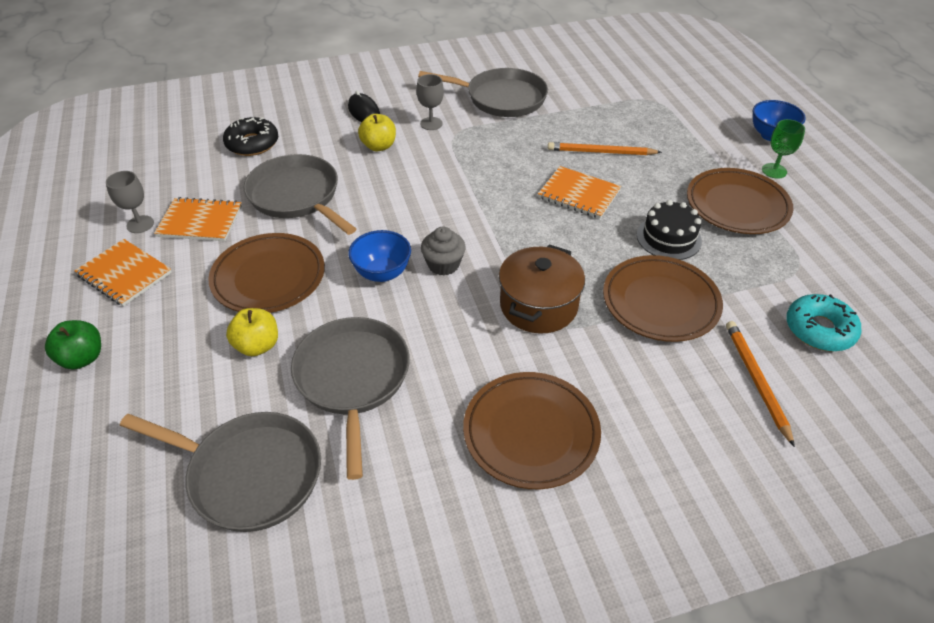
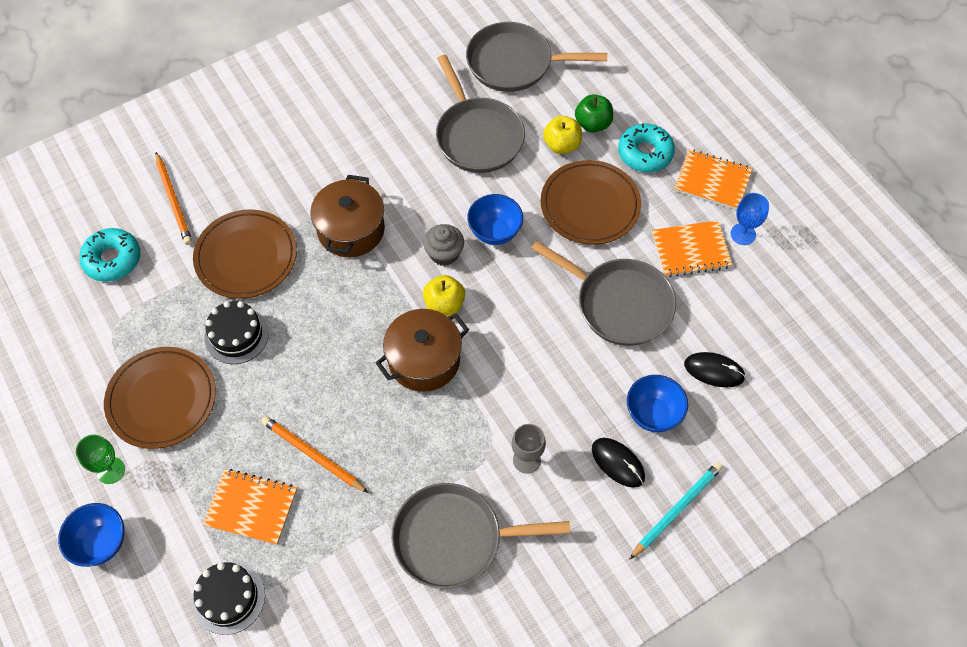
camera: 165 degrees right, 15 degrees up
green apple [45,320,101,369] -> green apple moved to [575,94,613,132]
grey goblet [106,171,154,233] -> blue goblet [731,193,769,245]
black donut [223,117,278,156] -> black mouse [684,352,746,388]
yellow apple [358,114,396,152] -> yellow apple moved to [423,275,465,316]
brown plate [463,372,601,489] -> none
orange notebook [538,166,621,219] -> orange notebook moved to [203,469,297,545]
orange pencil [548,142,662,155] -> orange pencil turned 135 degrees counterclockwise [261,416,369,493]
none -> black cake [193,562,265,635]
none -> brown pot [376,309,469,392]
none -> turquoise donut [618,123,675,172]
none -> blue bowl [627,375,688,432]
none -> turquoise pencil [629,462,723,560]

